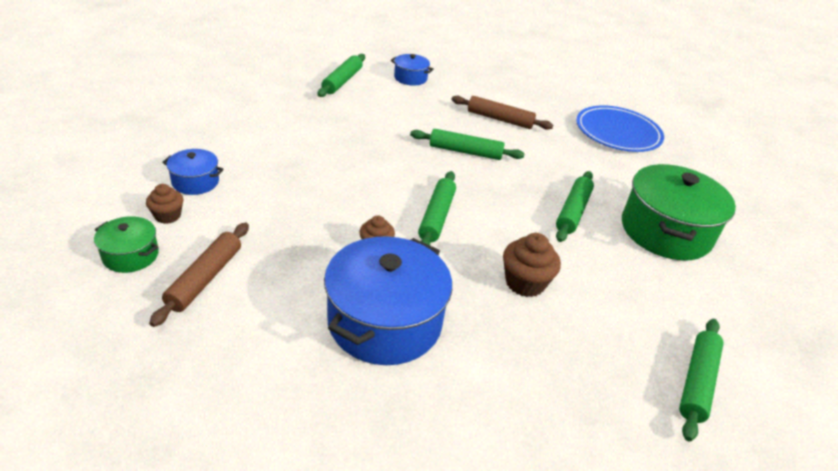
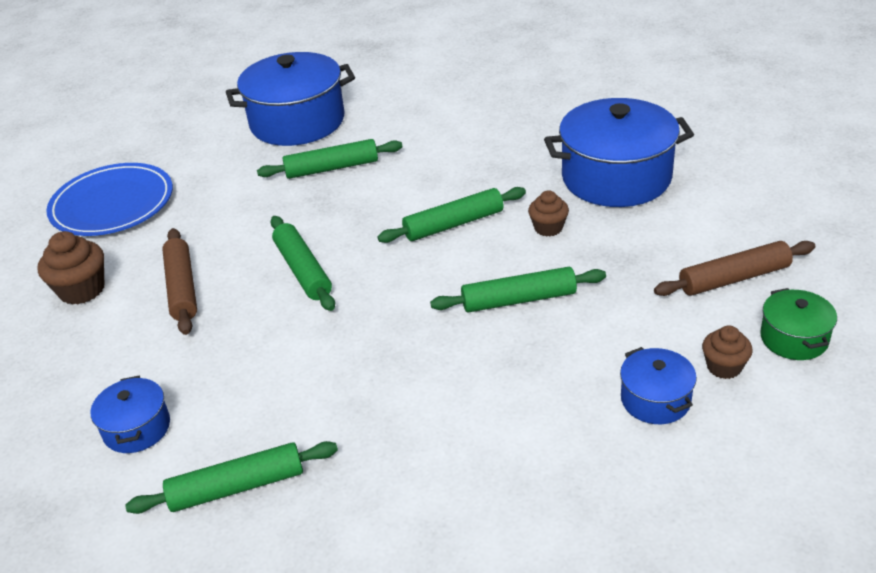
camera: 120 degrees left, 0 degrees up
brown cupcake [503,233,561,297] -> brown cupcake moved to [37,231,104,305]
green pot [622,164,736,260] -> blue pot [226,52,355,146]
green rolling pin [679,319,723,442] -> green rolling pin moved to [430,267,606,313]

